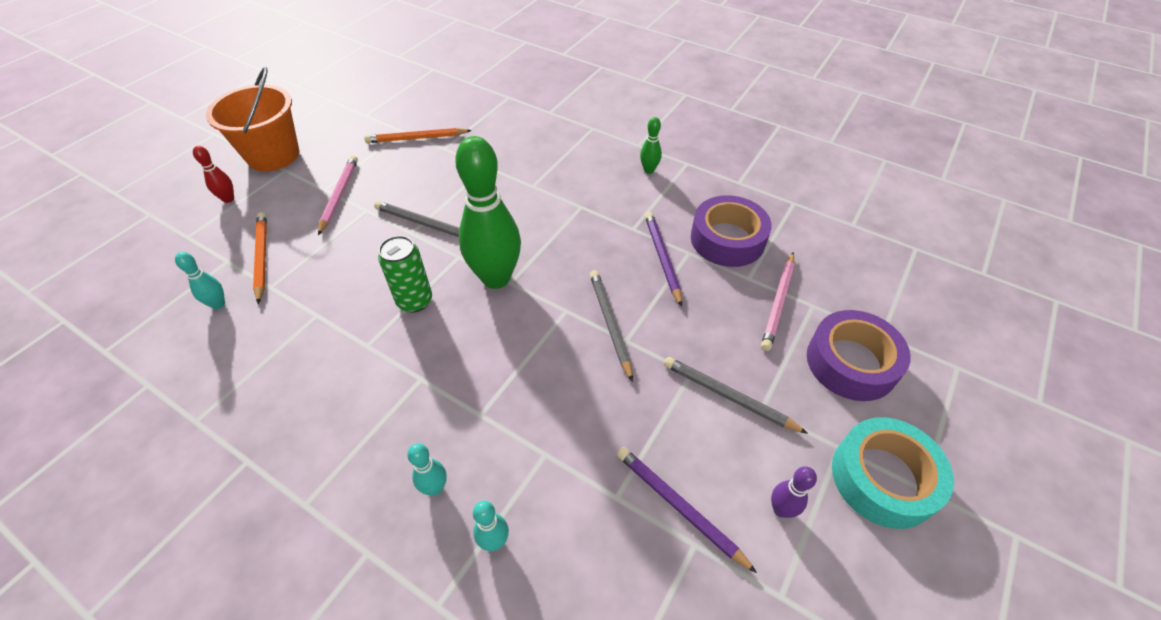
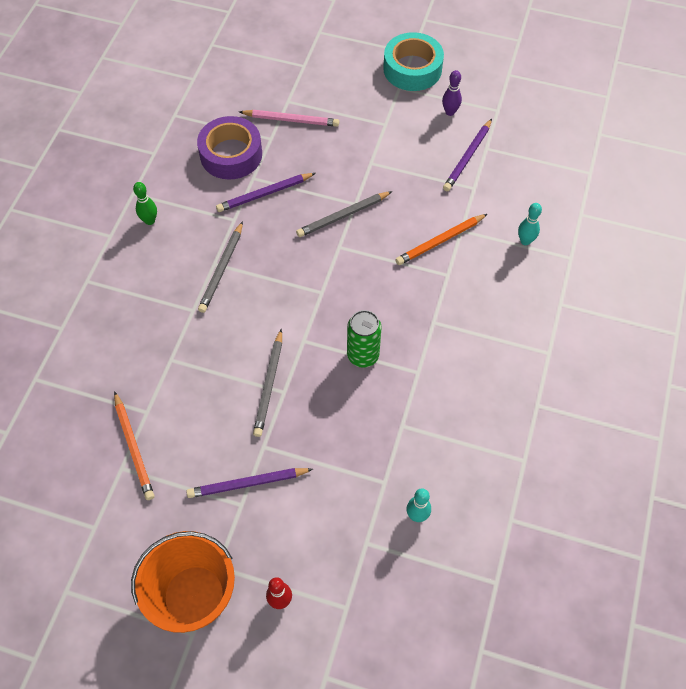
camera: 105 degrees left, 10 degrees up
orange pencil [253,212,267,304] -> orange pencil moved to [395,214,487,265]
pink pencil [318,156,358,235] -> purple pencil [186,468,313,498]
turquoise bowling pin [407,443,447,496] -> none
green bowling pin [455,136,521,289] -> none
grey pencil [664,357,808,434] -> grey pencil moved to [198,221,243,313]
purple tape [807,310,911,401] -> none

